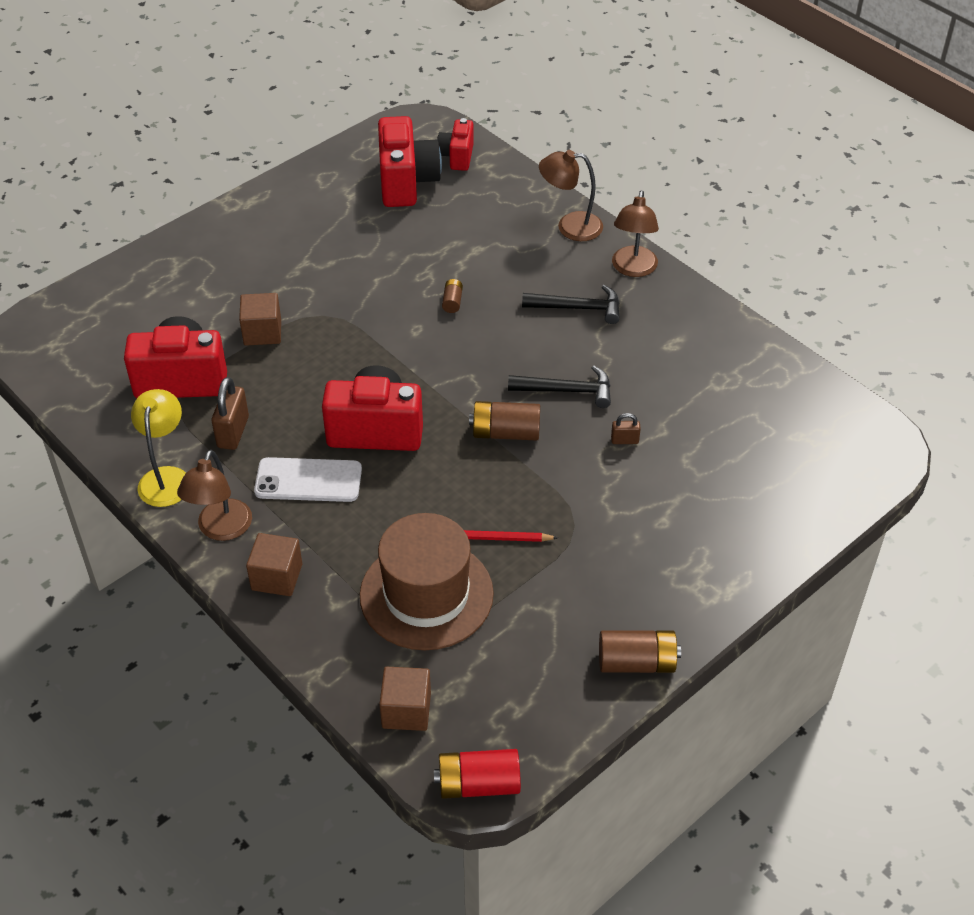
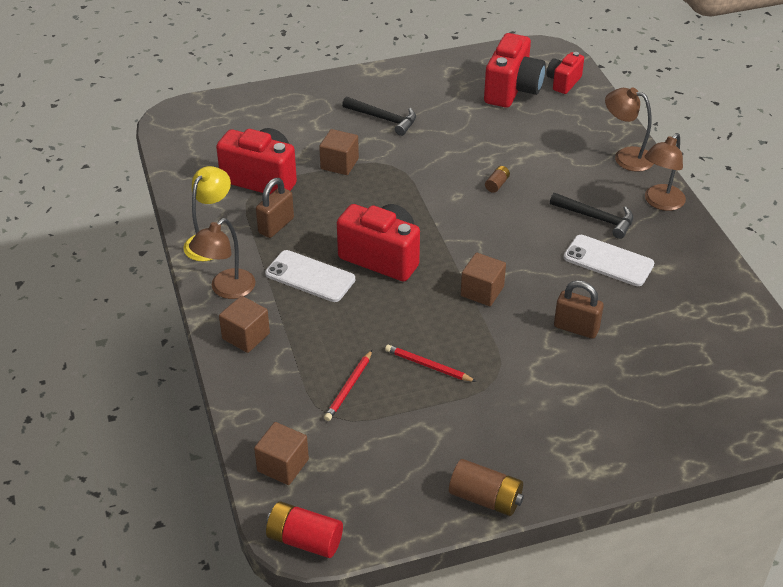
camera: 25 degrees right, 5 degrees down
brown hat [360,513,494,650] -> red pencil [324,350,372,421]
brown battery [469,401,540,441] -> brown cube [461,253,506,306]
black hammer [508,366,611,408] -> black hammer moved to [342,97,416,136]
brown padlock [611,413,641,444] -> brown padlock [554,280,604,339], size x1.81
none -> white phone [564,235,654,286]

